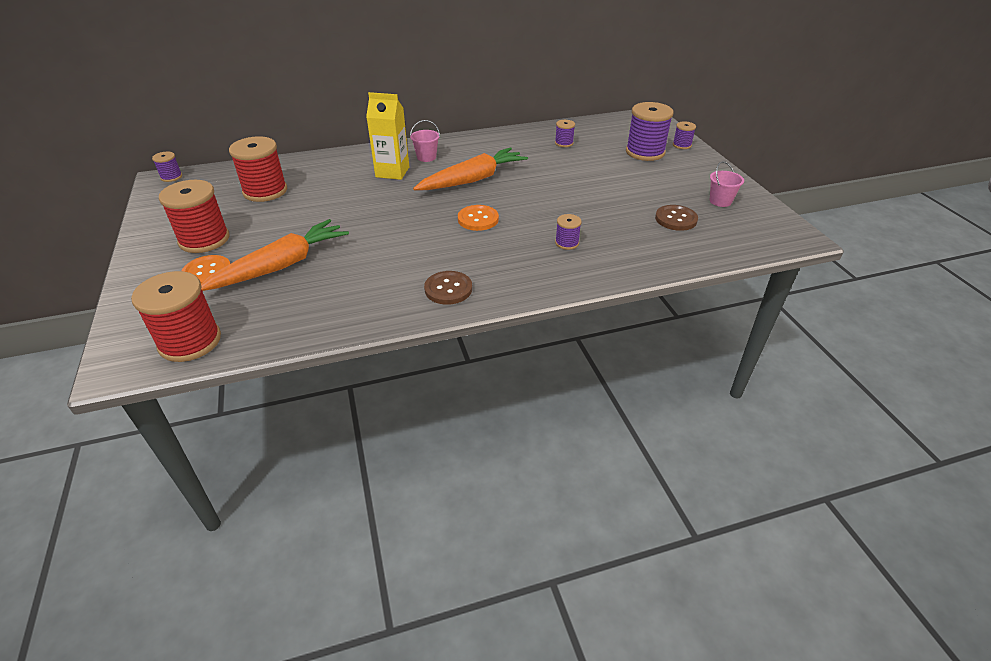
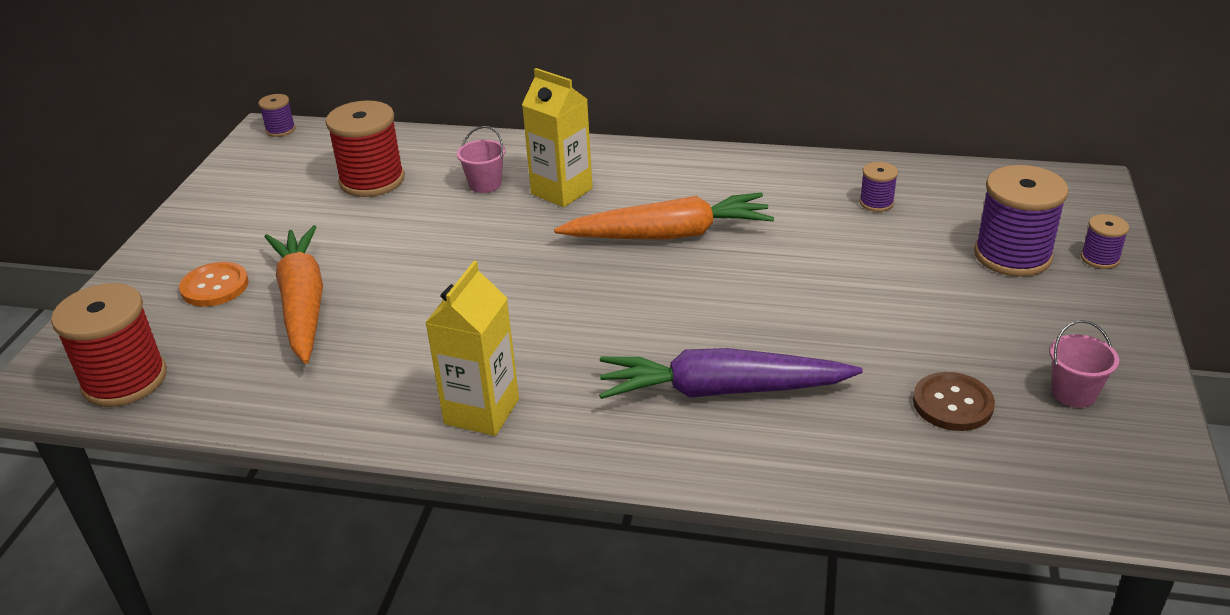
camera: 30 degrees right, 5 degrees down
red spool [159,180,229,253] -> none
orange carrot [201,219,349,291] -> orange carrot turned 90 degrees counterclockwise [265,225,323,364]
pink bucket [410,120,440,162] -> pink bucket moved to [457,126,506,193]
brown button [424,271,472,305] -> yellow carton [425,261,519,436]
orange button [458,205,499,231] -> none
purple spool [555,214,582,250] -> purple carrot [599,348,863,399]

